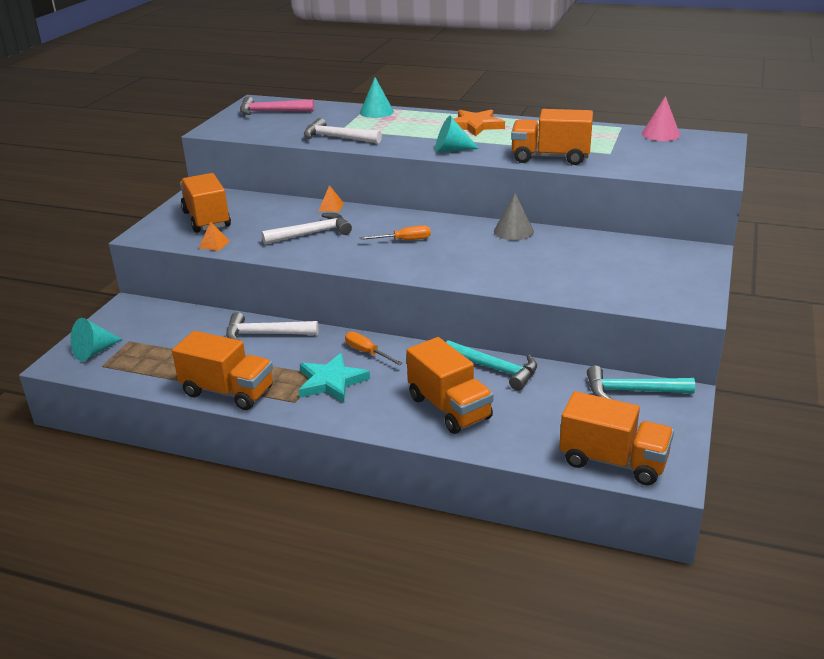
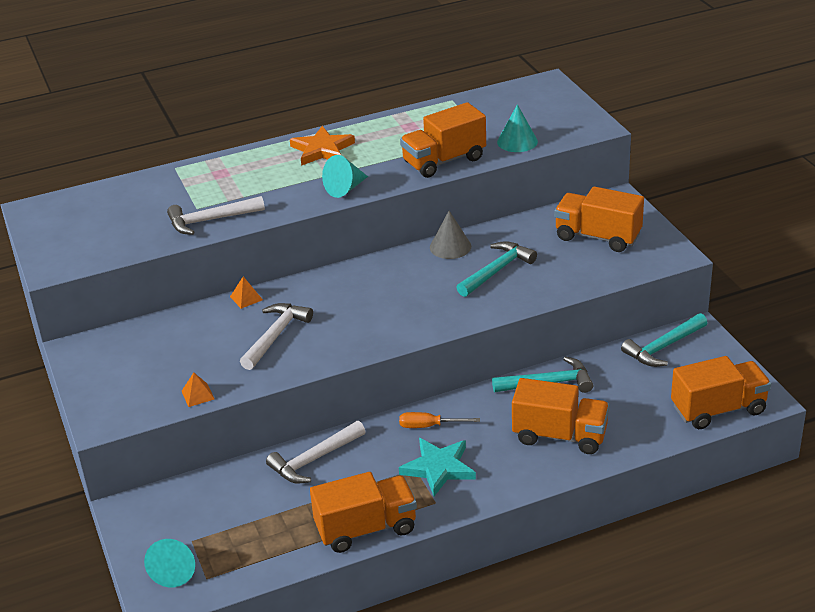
camera: 40 degrees left, 5 degrees up
orange truck [180,173,231,233] -> orange truck moved to [554,186,644,252]
pink hammer [240,96,314,115] -> none
turquoise cone [360,77,394,118] -> turquoise cone moved to [497,104,538,152]
orange screwdriver [360,225,431,240] -> none
pink cone [642,96,680,141] -> none
none -> turquoise hammer [456,241,537,297]

